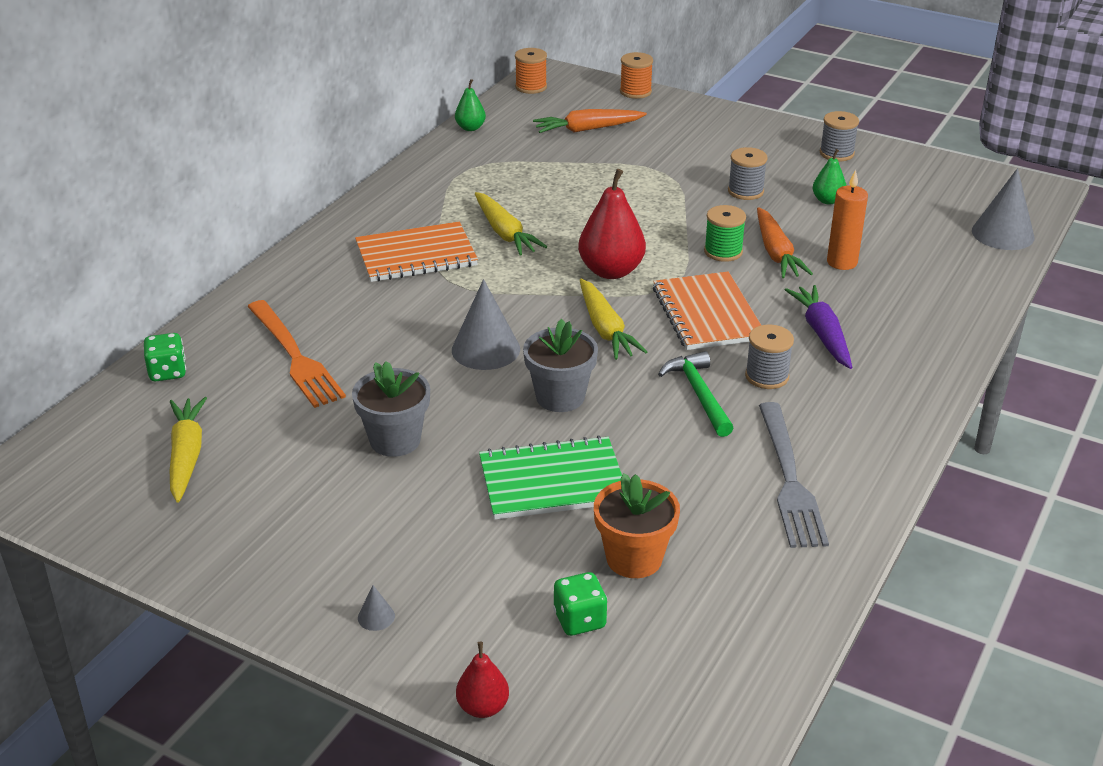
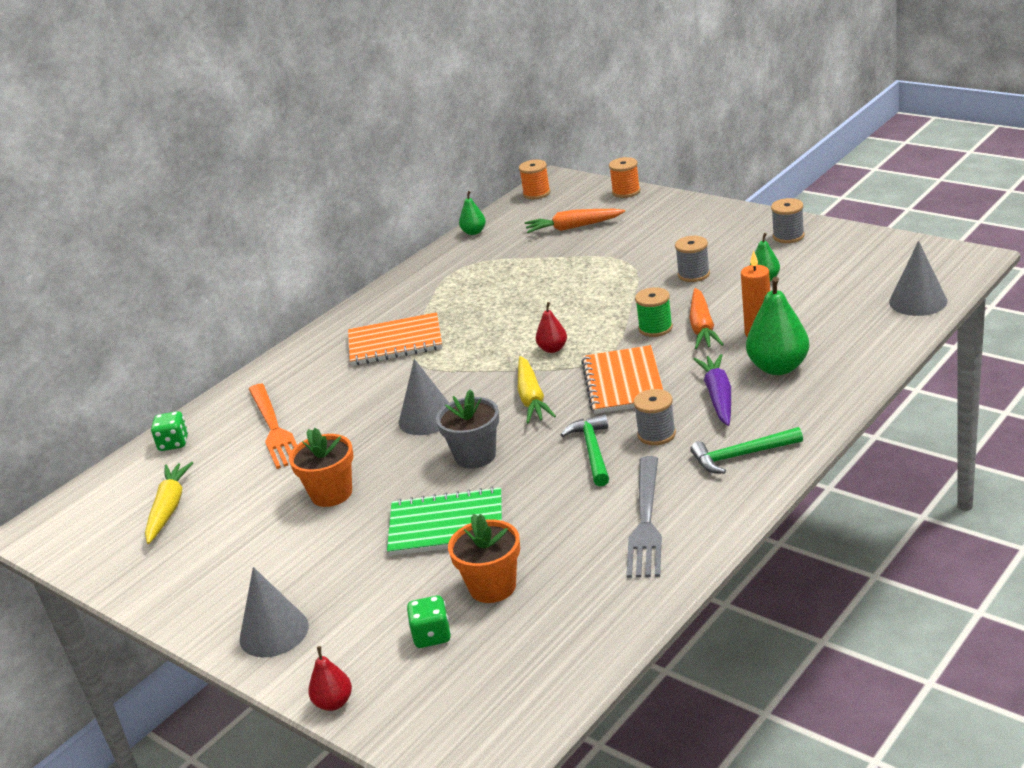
camera: 15 degrees right, 5 degrees down
grey flower pot [352,361,430,457] -> orange flower pot [289,428,354,507]
grey cone [358,585,395,631] -> grey cone [240,567,309,657], size x2.33
yellow carrot [475,192,547,256] -> none
red pear [578,169,646,279] -> red pear [536,302,567,353], size x0.54
none -> green hammer [690,427,803,474]
none -> green pear [746,277,809,375]

